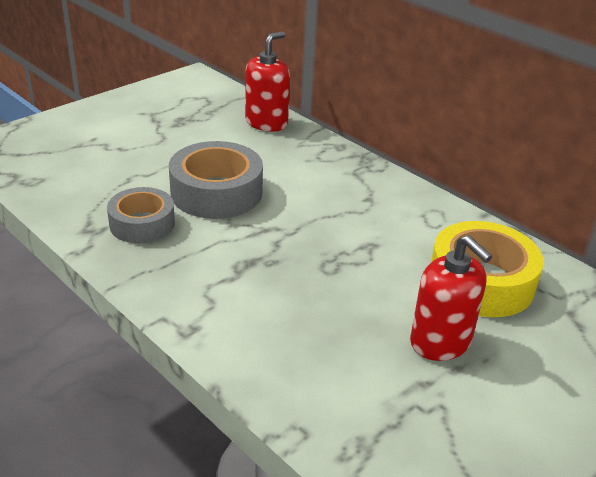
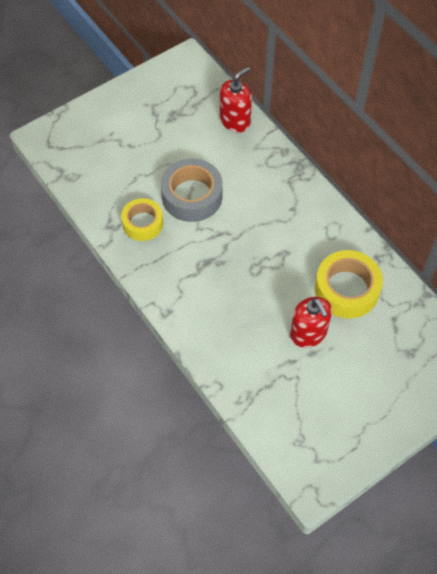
camera: 10 degrees right, 25 degrees up
grey tape [107,187,175,243] -> yellow tape [121,198,163,241]

